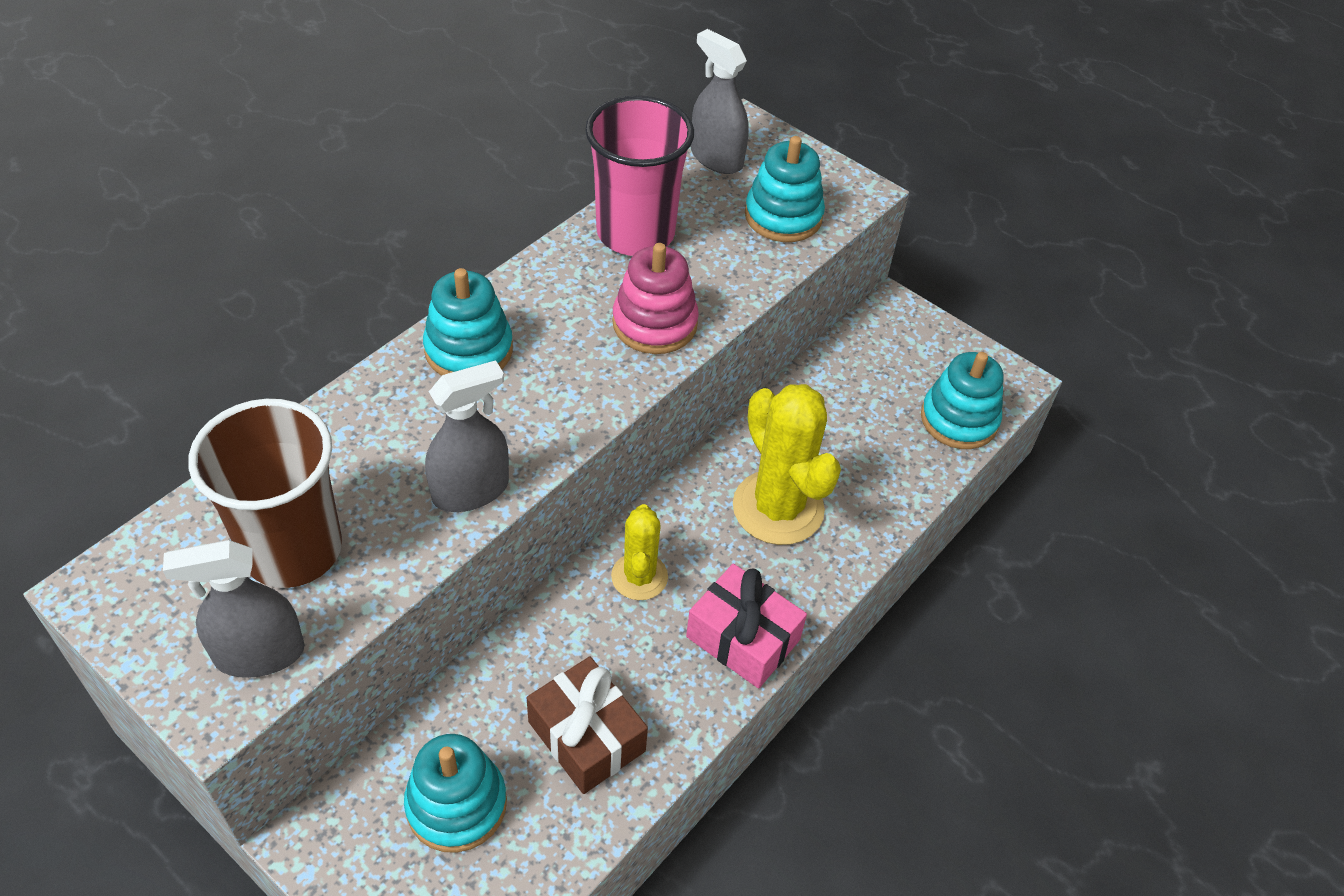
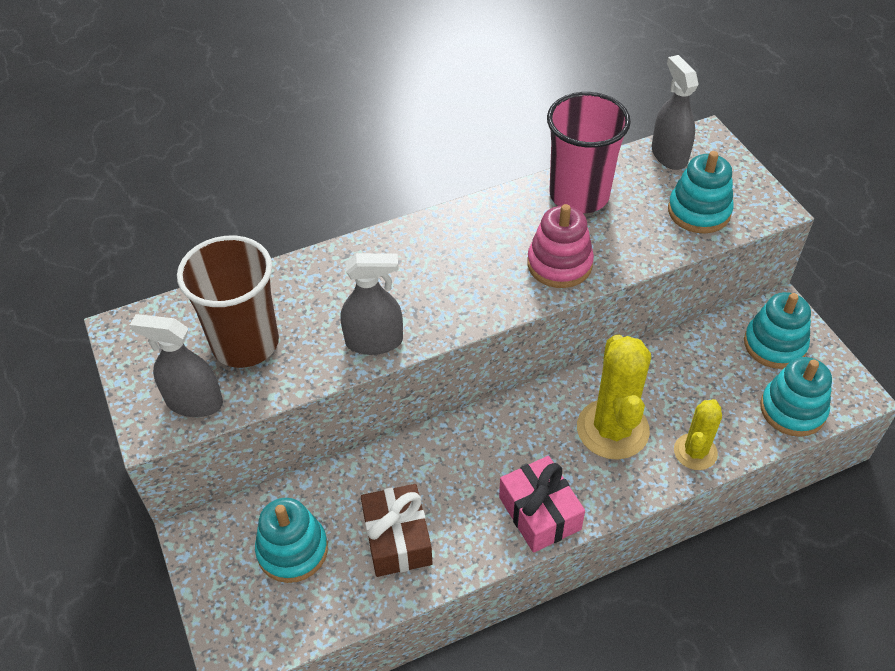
camera: 30 degrees right, 0 degrees up
turquoise stacking toy [423,268,513,376] -> turquoise stacking toy moved to [744,292,811,369]
yellow cactus [611,504,668,600] -> yellow cactus moved to [674,399,722,470]

